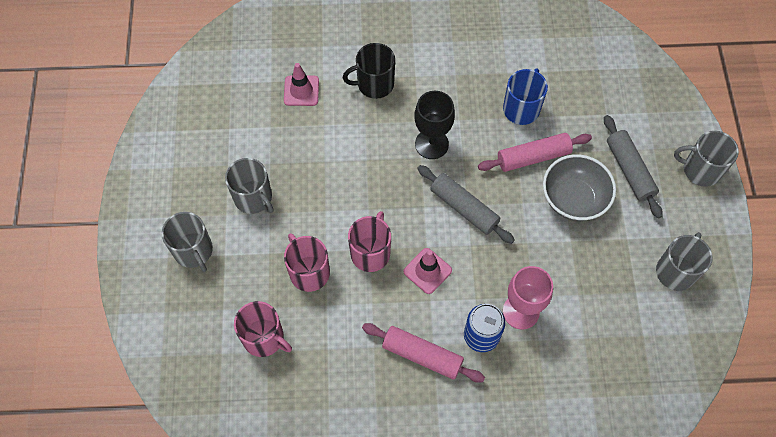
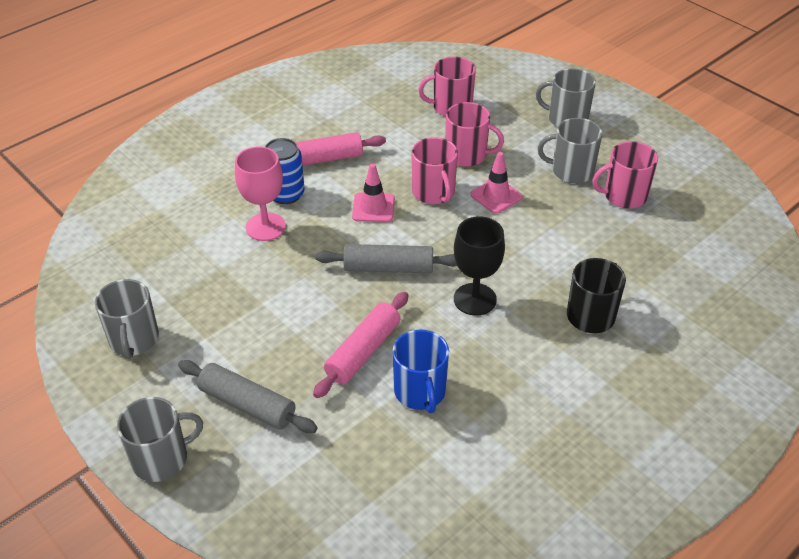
camera: 140 degrees right, 20 degrees down
pink traffic cone [284,63,319,106] -> pink traffic cone moved to [470,152,523,214]
grey bowl [543,154,616,221] -> none
none -> pink mug [592,141,658,209]

